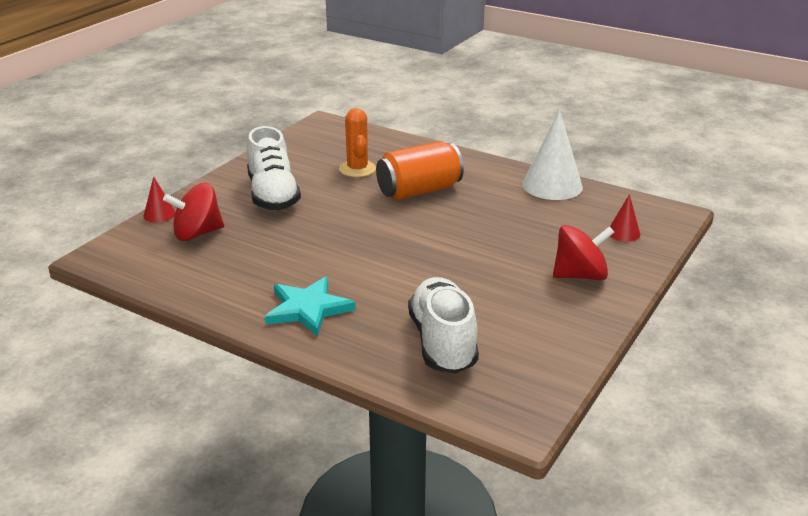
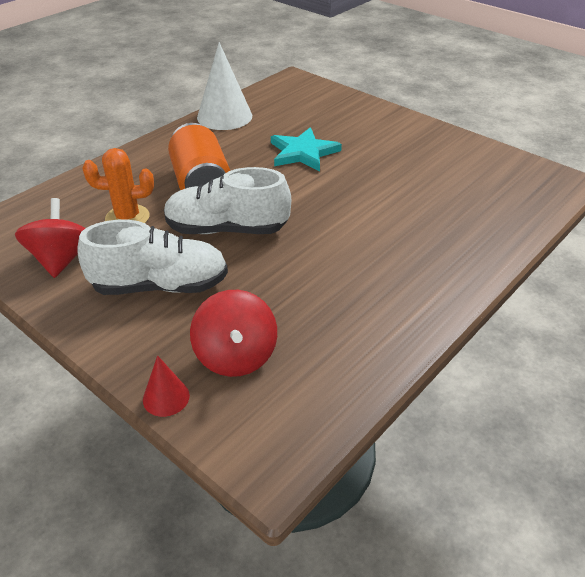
camera: 80 degrees left, 10 degrees up
turquoise star [265,277,356,337] -> turquoise star moved to [271,127,342,172]
white shoe [408,277,479,374] -> white shoe moved to [164,167,291,234]
red spinning top [553,225,614,280] -> red spinning top moved to [15,198,86,278]
red cone [610,194,640,242] -> none

